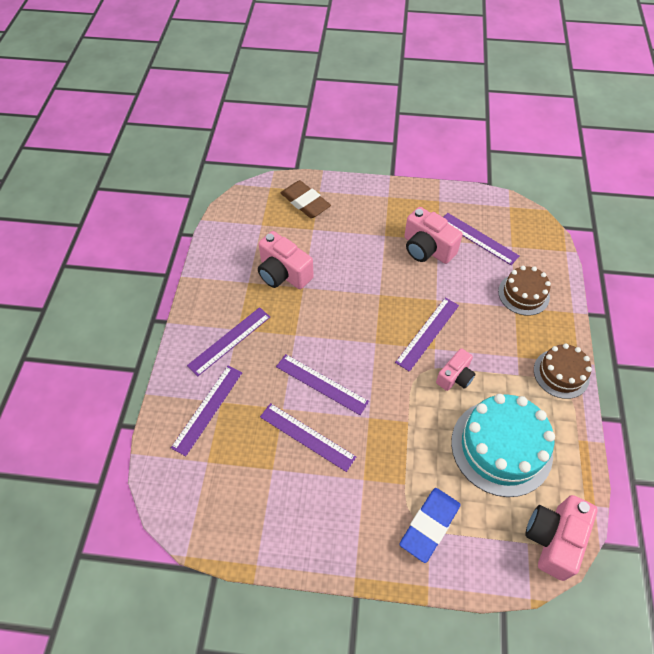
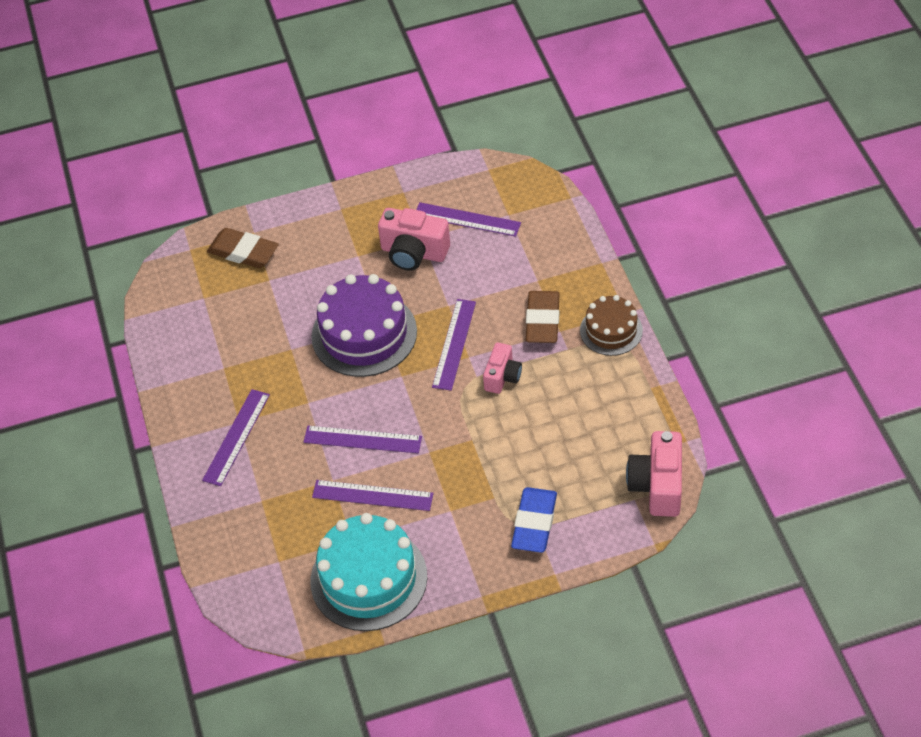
camera: 20 degrees left, 5 degrees down
purple ruler [171,366,242,456] -> none
pink camera [258,231,314,289] -> none
turquoise cake [451,394,555,497] -> turquoise cake moved to [310,513,427,631]
brown cake [498,266,551,316] -> none
none -> purple cake [311,274,417,377]
none -> brown eraser [526,291,560,343]

